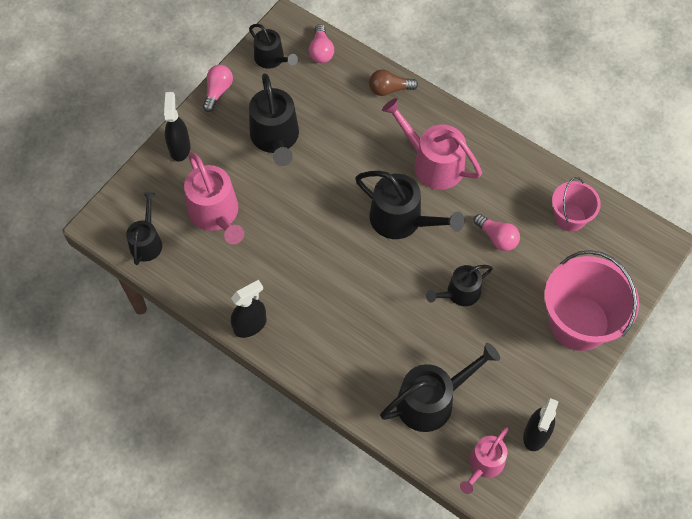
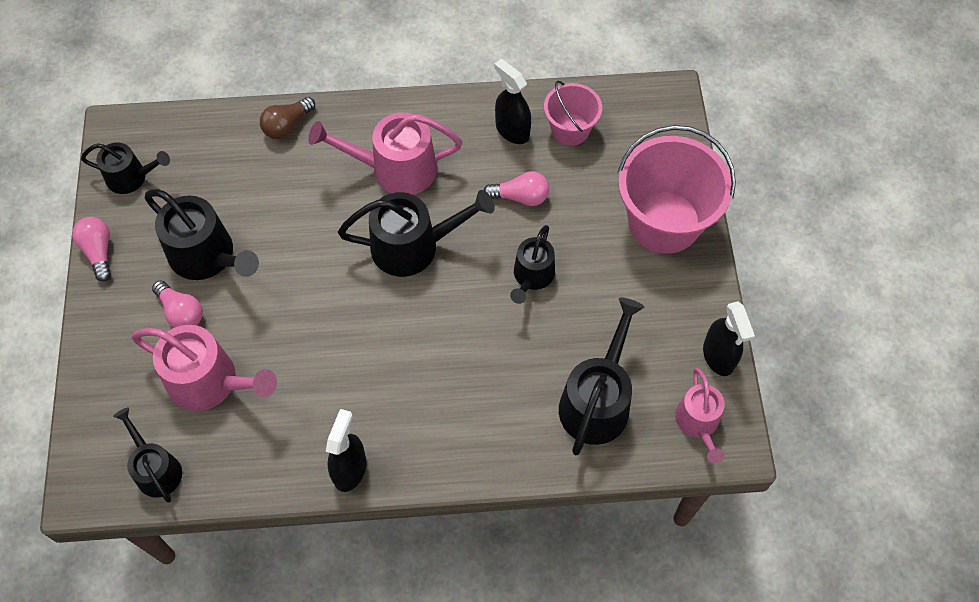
camera: 40 degrees left, 0 degrees up
black spray bottle [164,92,190,162] -> black spray bottle moved to [494,59,531,144]
pink light bulb [309,24,334,63] -> pink light bulb moved to [152,280,203,328]

